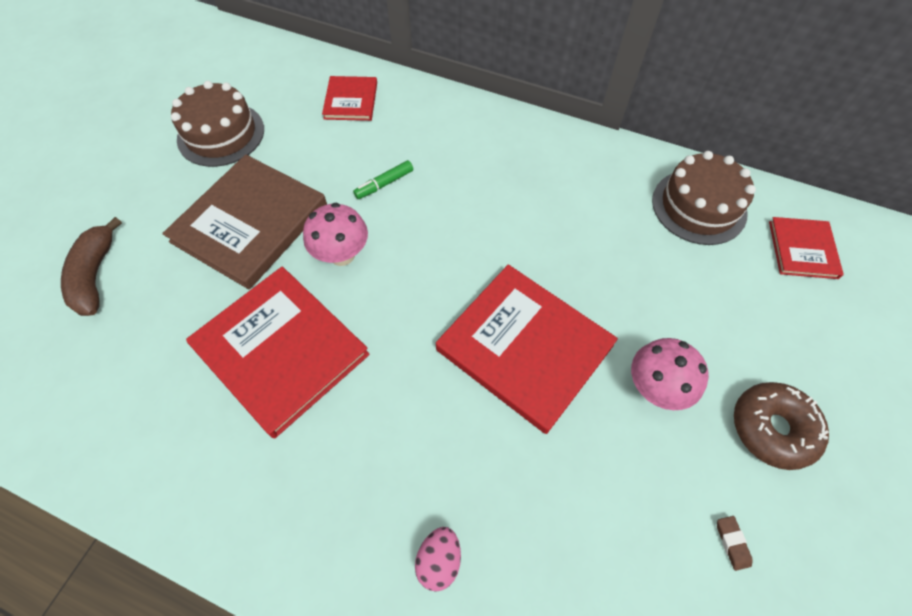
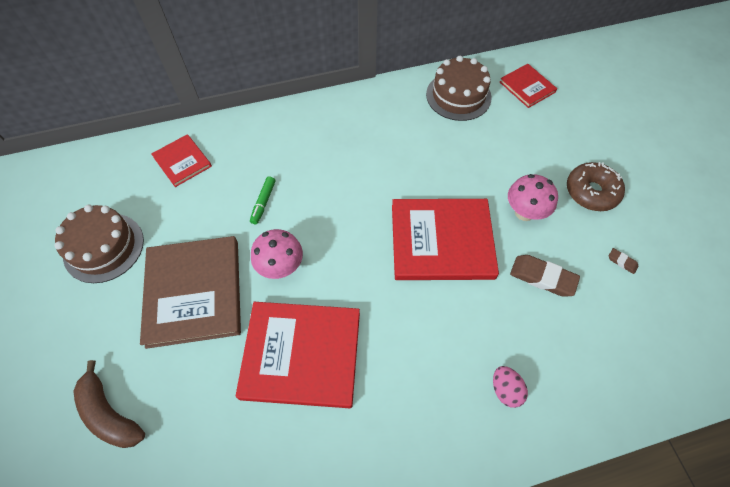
camera: 40 degrees left, 0 degrees up
none -> brown eraser [510,255,580,297]

